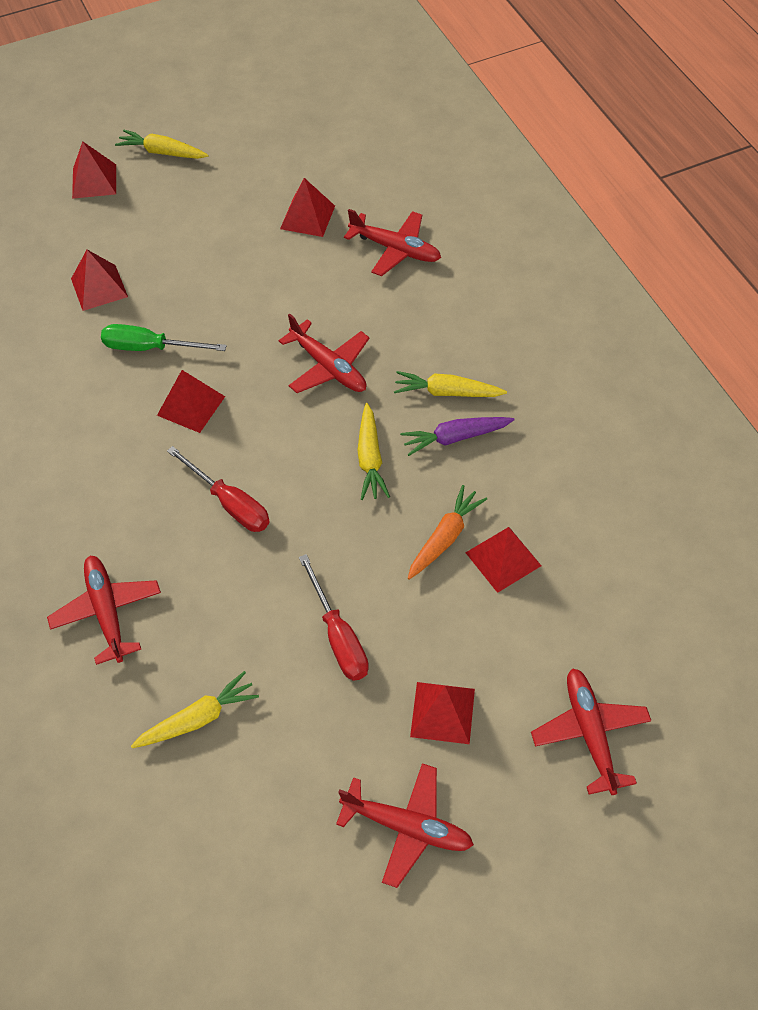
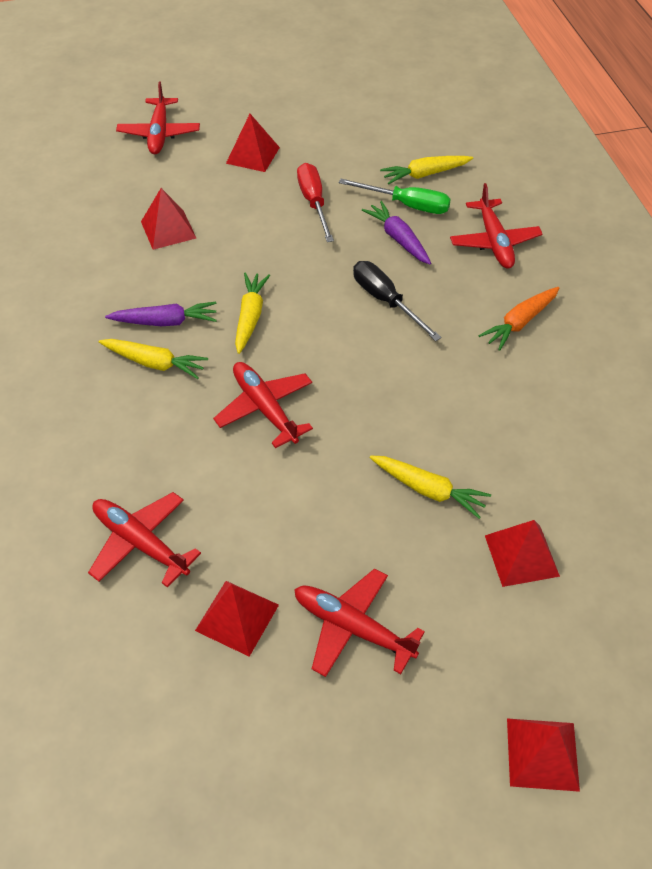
camera: 170 degrees left, 5 degrees down
green screwdriver [101,324,227,351] -> green screwdriver moved to [339,179,451,214]
yellow carrot [115,130,208,159] -> yellow carrot moved to [370,456,491,519]
red pyramid [157,370,225,433] -> none
red screwdriver [167,446,270,532] -> black screwdriver [353,261,441,341]
red plane [336,763,474,888] -> red plane moved to [294,568,425,677]
orange carrot [408,485,487,580] -> orange carrot moved to [478,287,559,351]
none -> purple carrot [362,201,431,264]

